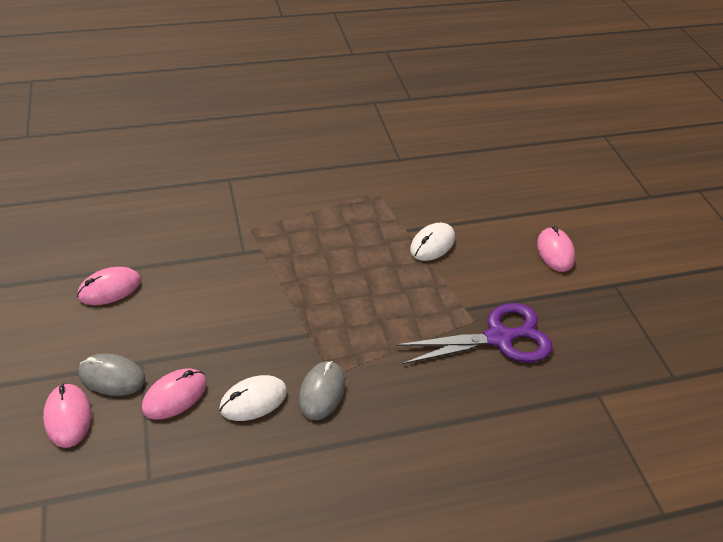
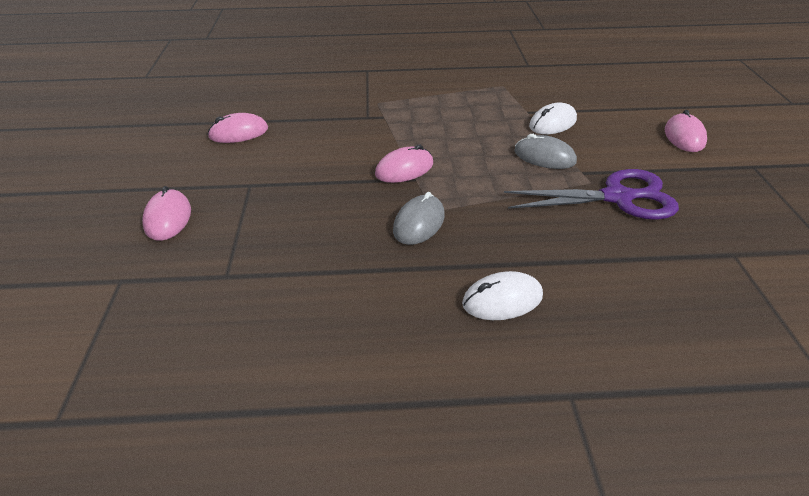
camera: 15 degrees right, 5 degrees down
grey mouse [79,353,146,396] -> grey mouse moved to [514,134,577,169]
pink mouse [142,368,207,420] -> pink mouse moved to [375,145,433,183]
white mouse [219,375,287,421] -> white mouse moved to [462,271,543,320]

